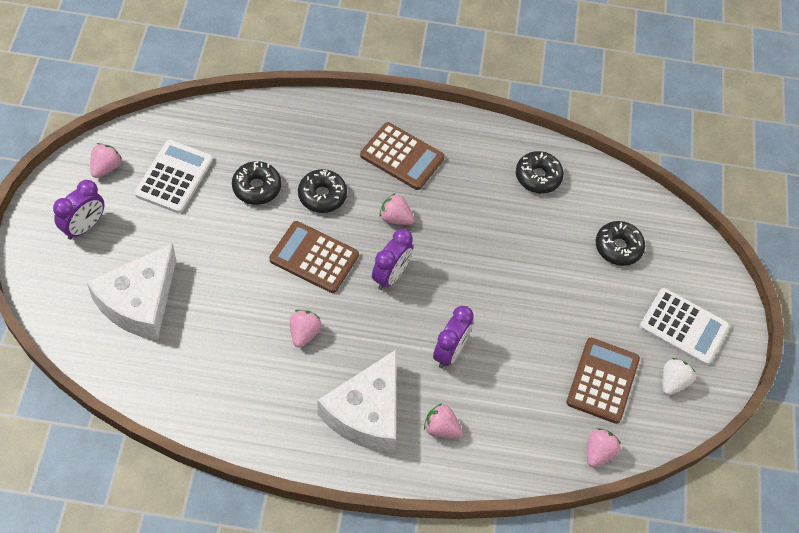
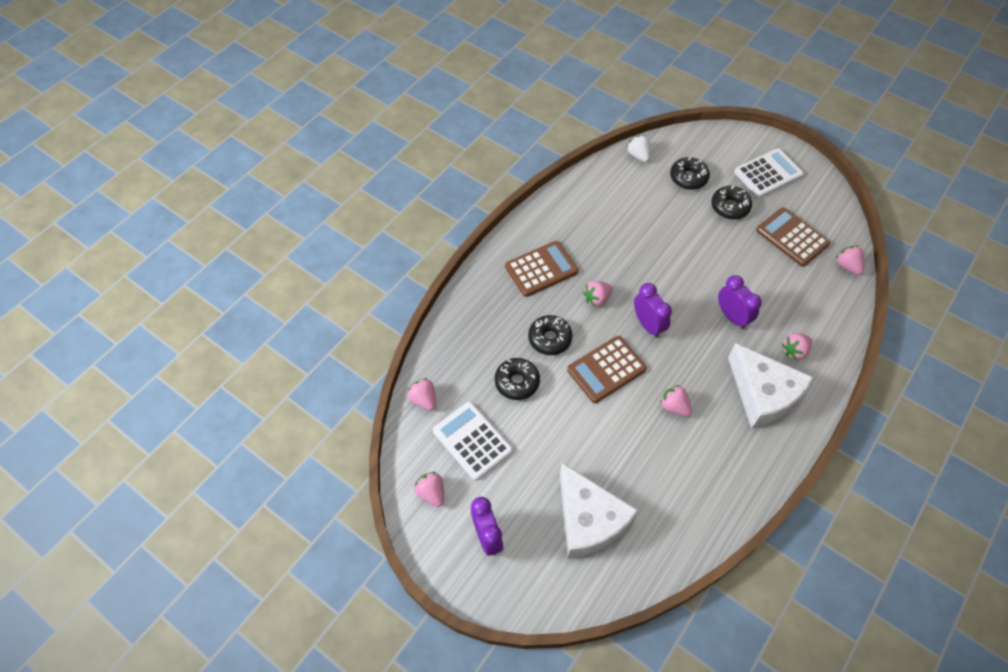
camera: 55 degrees left, 0 degrees up
black donut [516,151,564,193] -> black donut moved to [711,186,752,219]
white strawberry [662,358,696,395] -> white strawberry moved to [627,135,651,162]
none -> pink strawberry [407,378,436,411]

